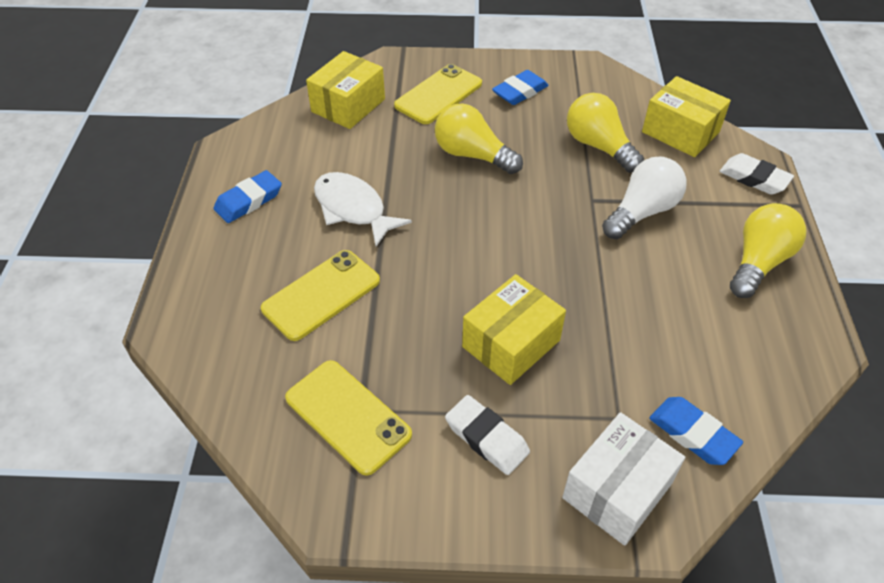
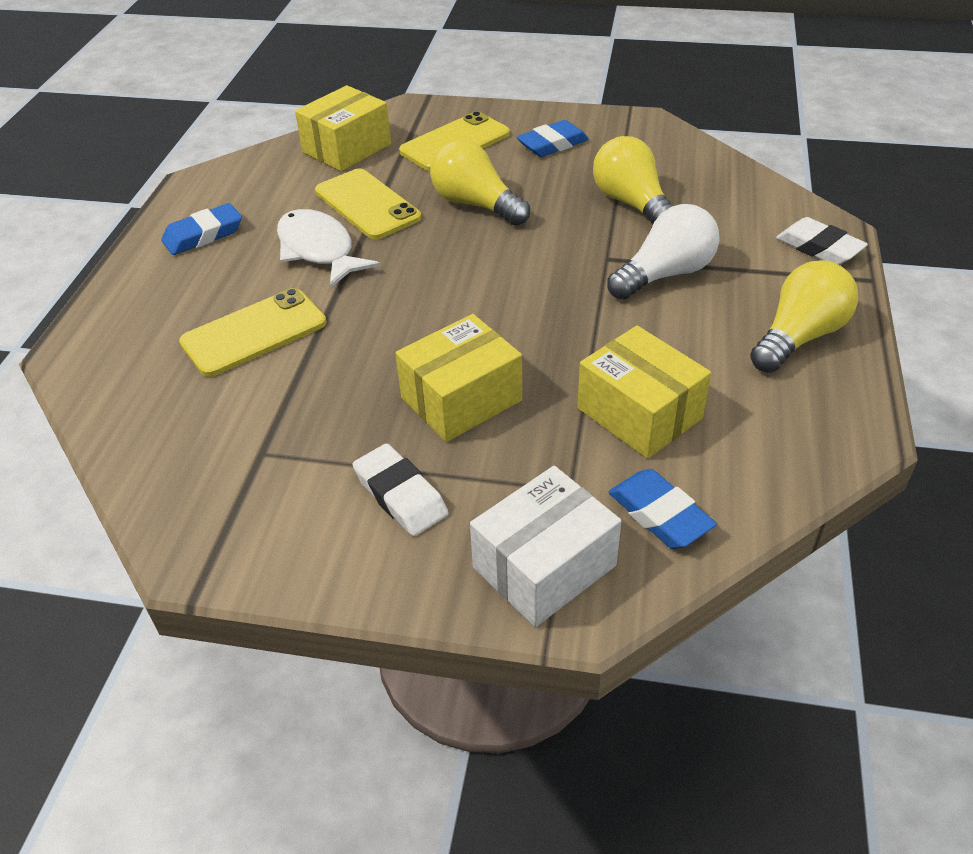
camera: 10 degrees right, 5 degrees down
yellow phone [285,360,412,476] -> yellow phone moved to [315,168,421,240]
yellow box [642,76,731,157] -> yellow box moved to [577,325,711,459]

